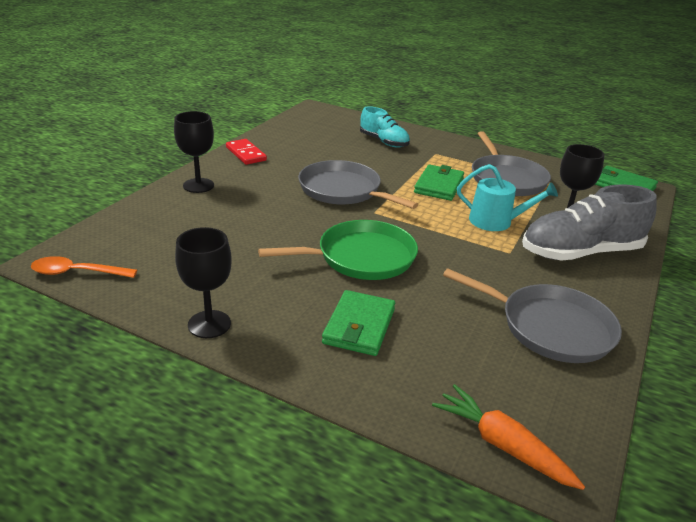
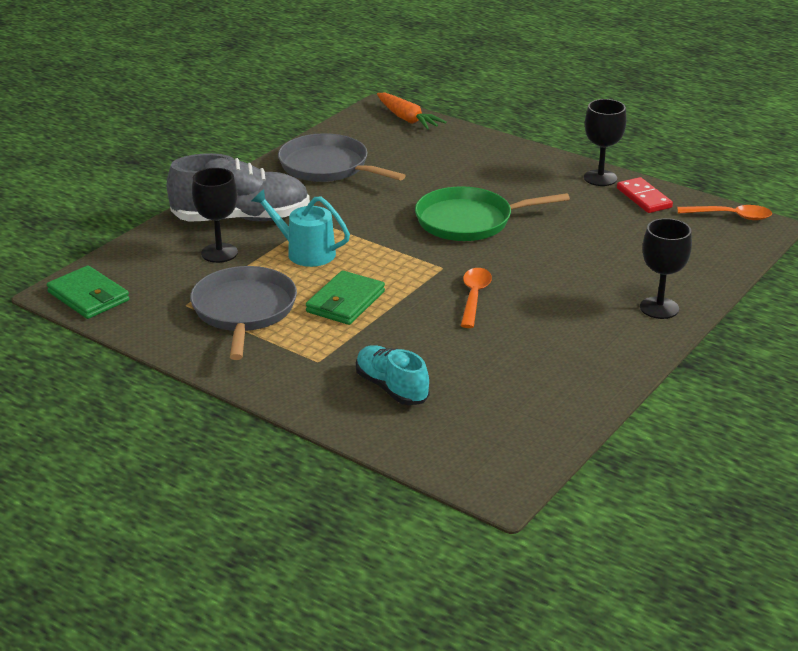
camera: 170 degrees left, 0 degrees up
red domino [226,139,267,165] -> red domino moved to [617,177,673,213]
grey pan [298,160,418,209] -> orange spoon [461,268,492,328]
green wallet [322,290,395,356] -> none

